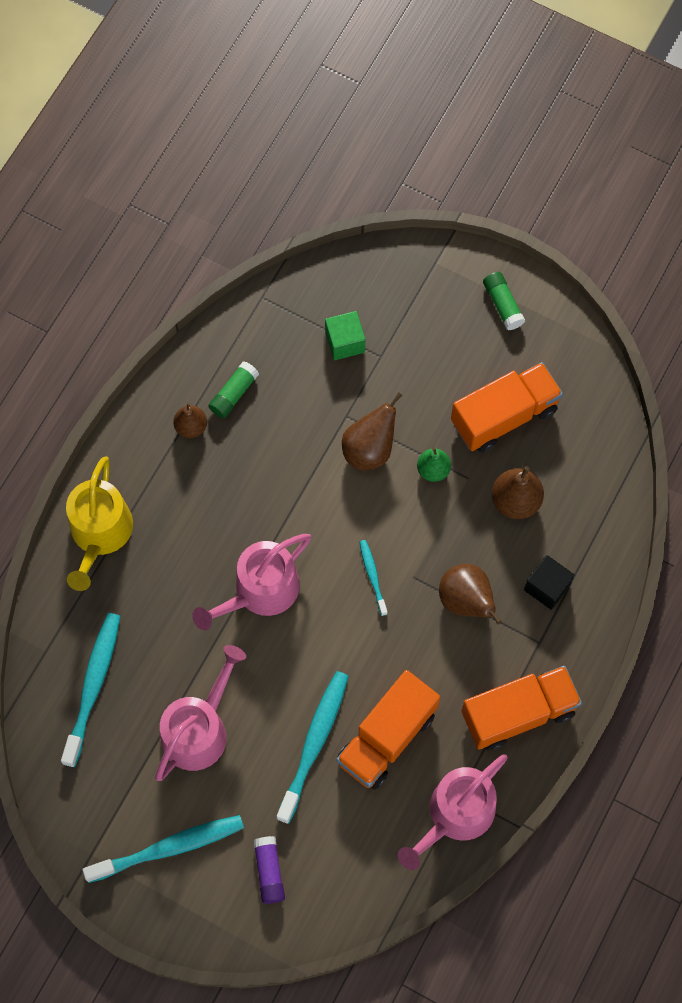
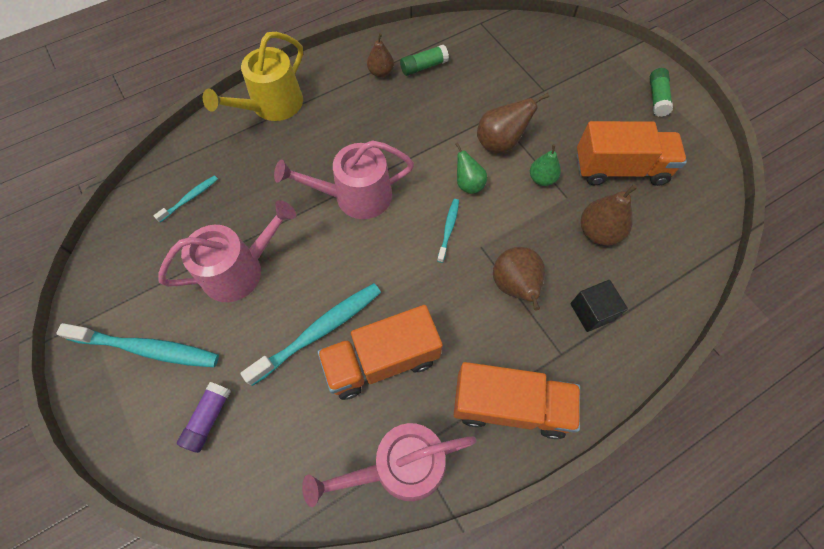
camera: 30 degrees right, 5 degrees down
turquoise toothbrush [61,613,120,767] -> turquoise toothbrush [153,175,218,222], size x0.51
green cube [325,311,365,360] -> none
none -> green pear [455,142,487,194]

